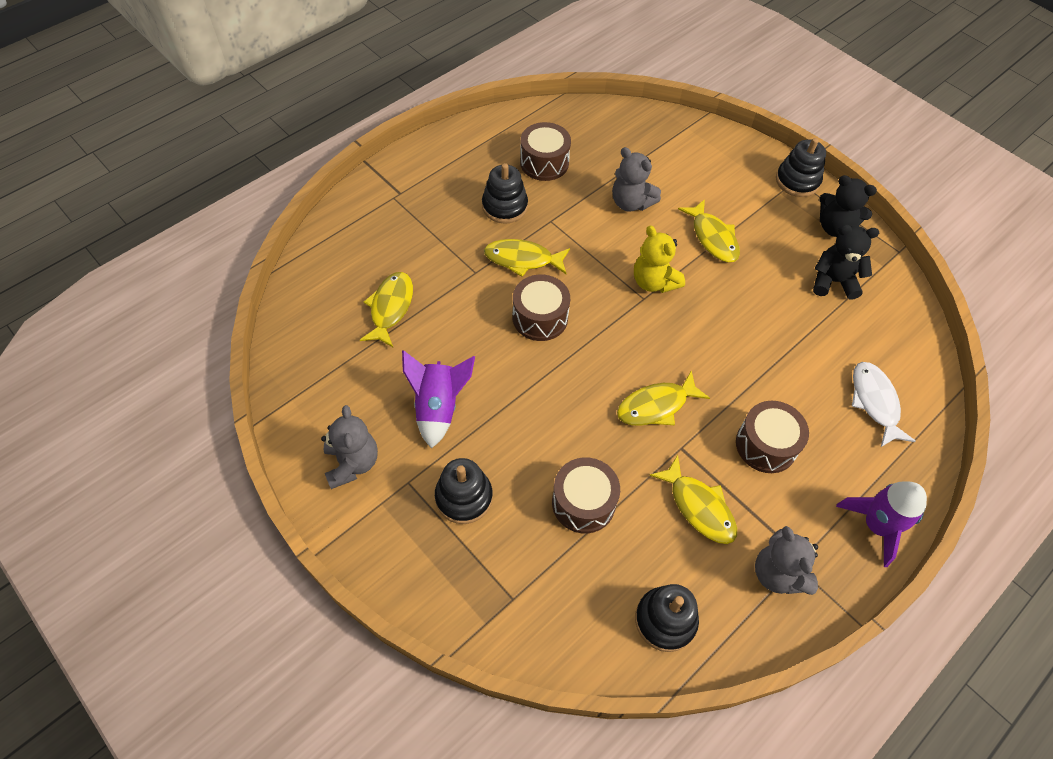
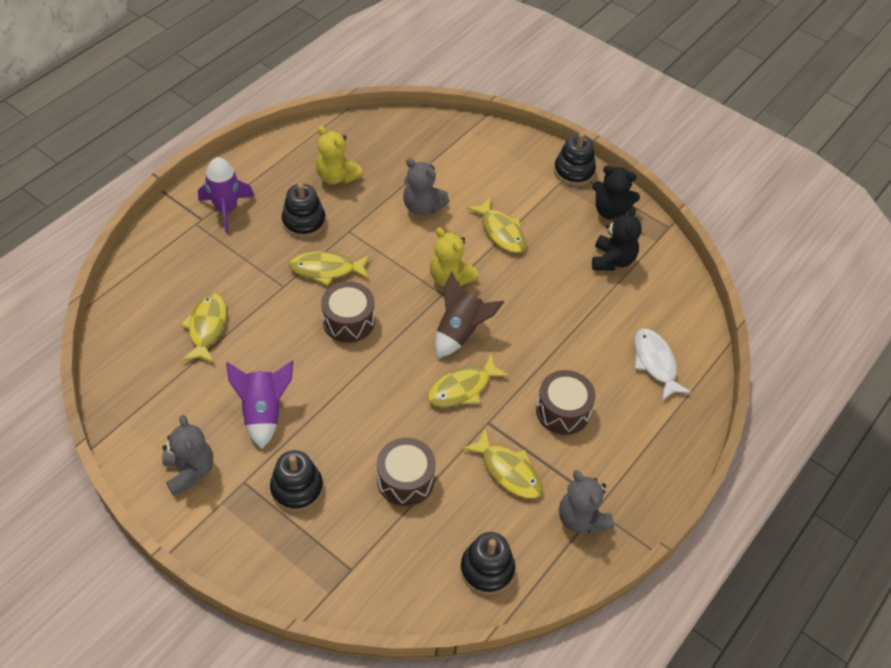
camera: 10 degrees left, 5 degrees down
brown drum [520,122,571,181] -> yellow teddy bear [316,126,363,184]
black teddy bear [813,225,879,300] -> black teddy bear turned 105 degrees clockwise [592,207,642,271]
purple rocket [836,481,927,567] -> purple rocket moved to [198,157,255,233]
none -> brown rocket [435,272,504,358]

